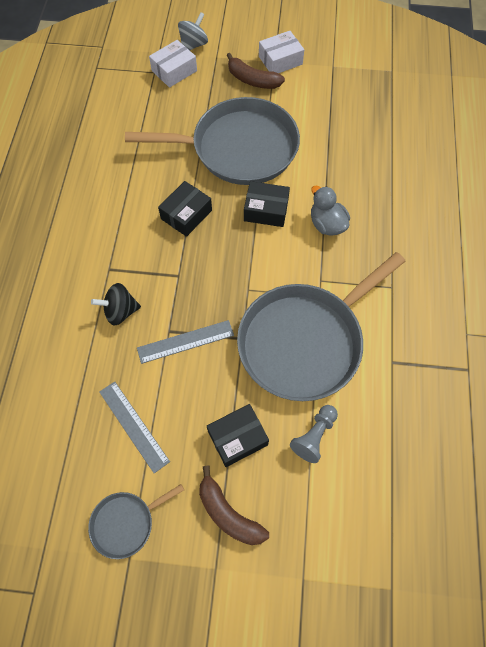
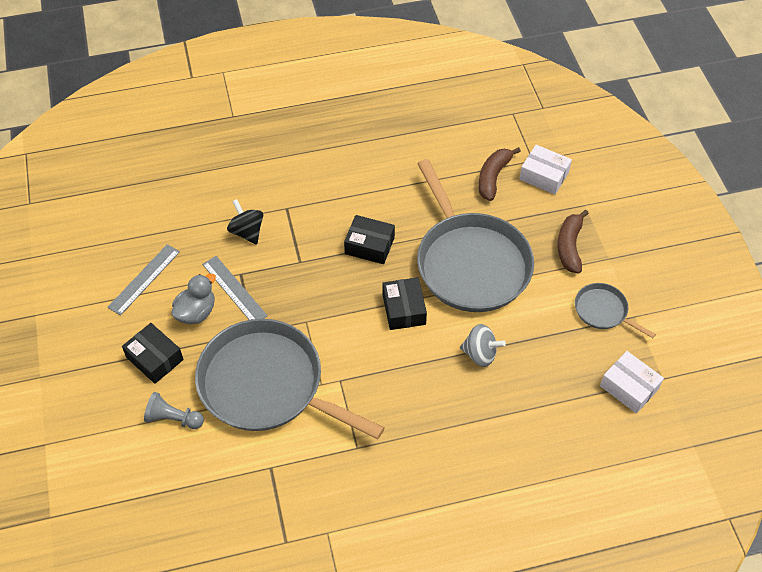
camera: 70 degrees right, 10 degrees down
grey pan [88,484,184,559] -> grey pan moved to [575,283,656,338]
grey spinning top [178,12,208,50] -> grey spinning top moved to [460,324,506,367]
brown banana [199,466,269,545] -> brown banana moved to [479,147,521,201]
white box [259,31,304,73] -> white box moved to [600,351,664,414]
grey duck [311,185,350,236] -> grey duck moved to [172,274,216,324]

